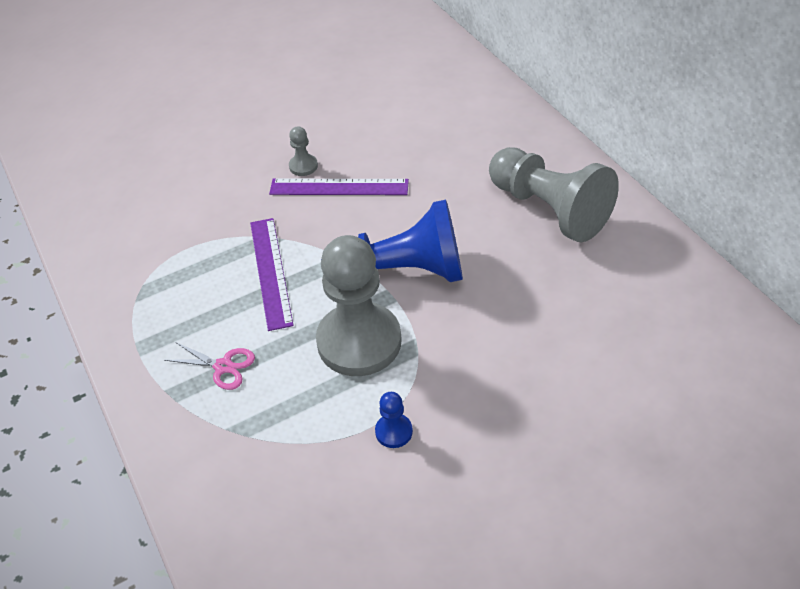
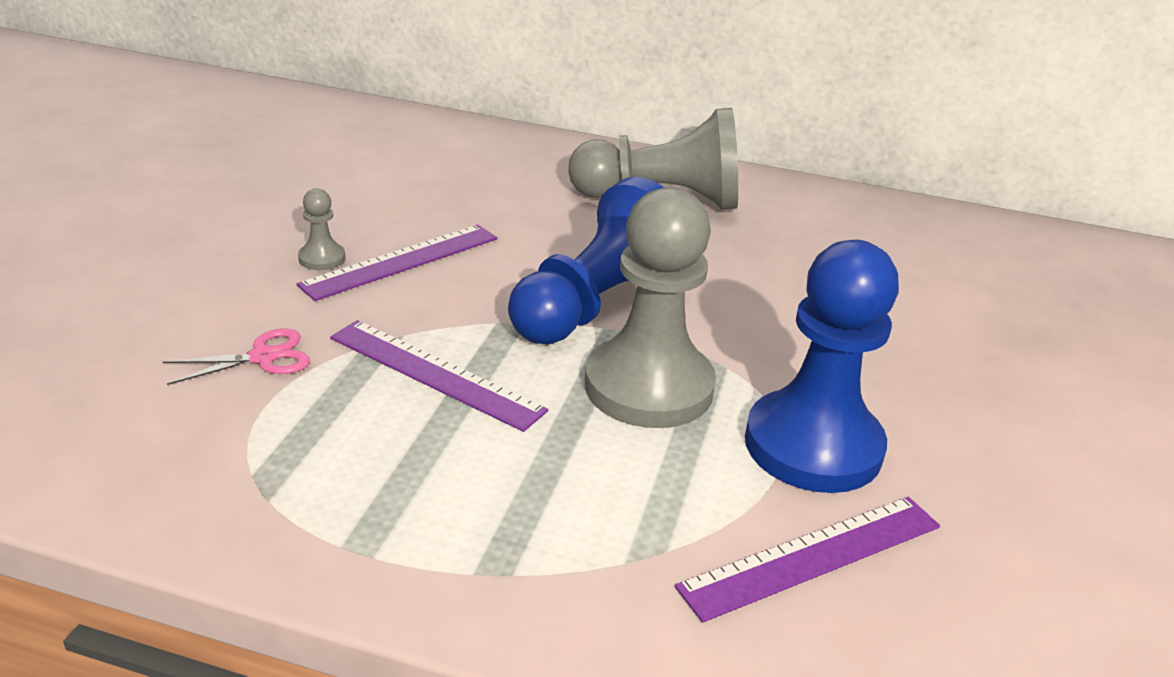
camera: 50 degrees left, 15 degrees down
pink scissors [164,342,255,390] -> pink scissors moved to [163,328,310,385]
blue pawn [375,392,413,448] -> blue pawn [745,240,899,493], size x2.45
none -> purple ruler [675,497,940,622]

